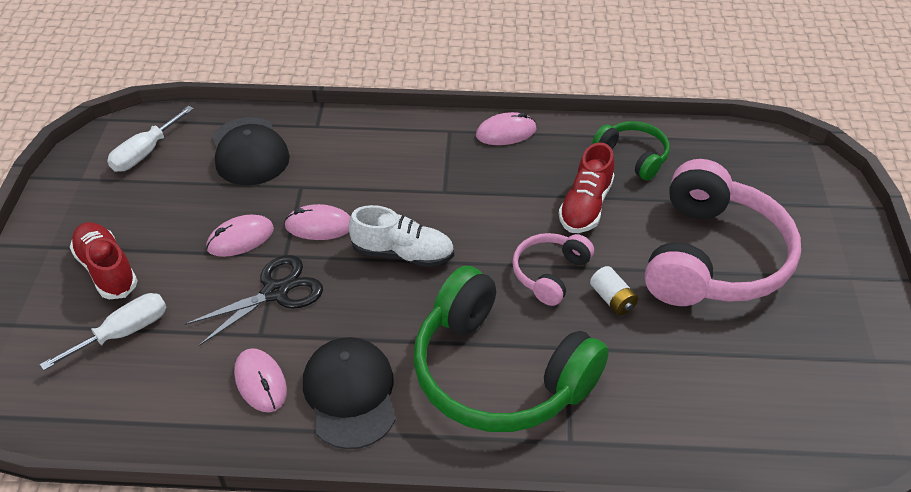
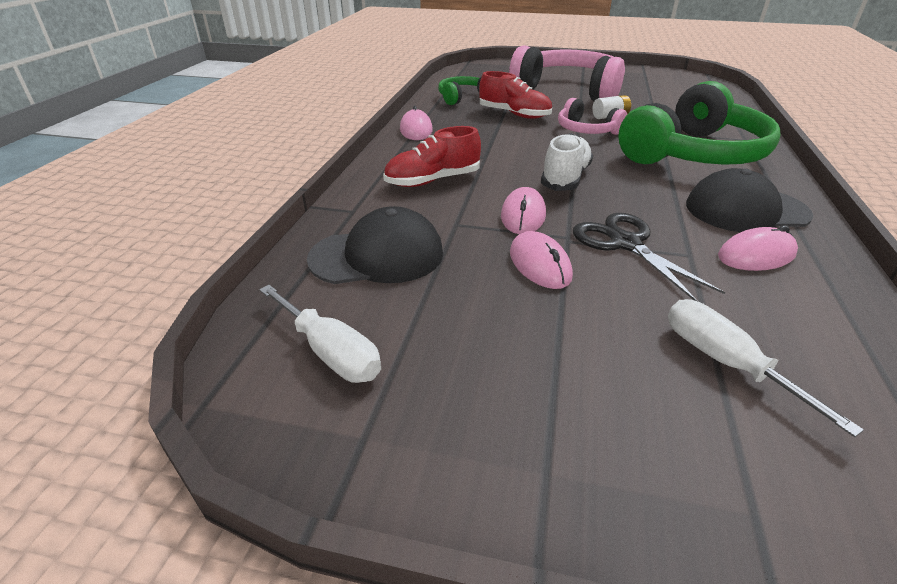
camera: 80 degrees left, 10 degrees down
red shoe [70,222,138,300] -> red shoe moved to [383,126,481,187]

